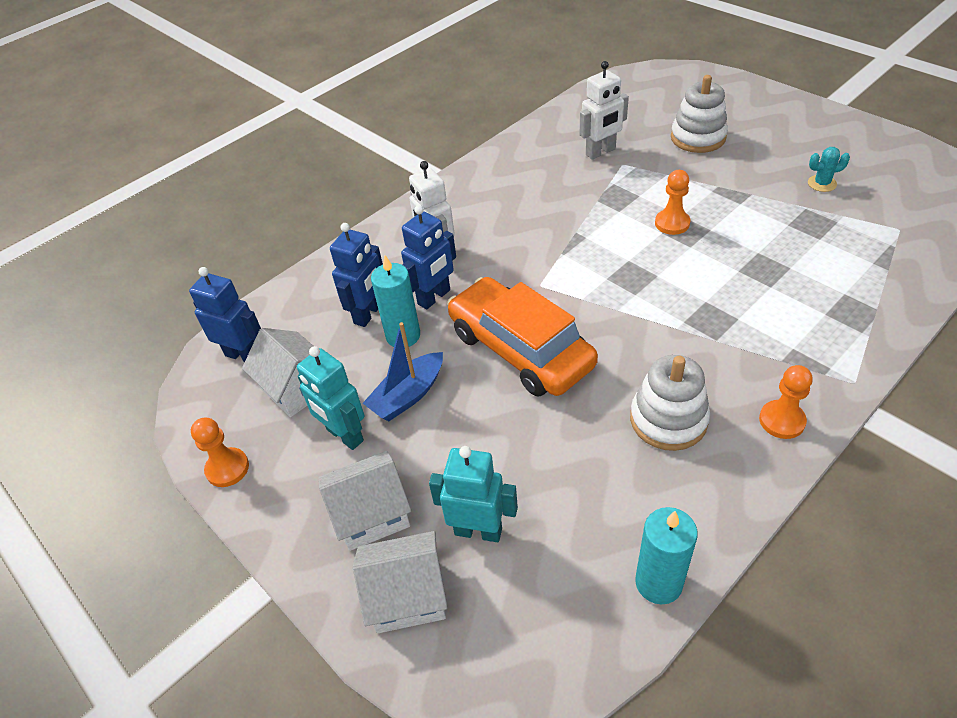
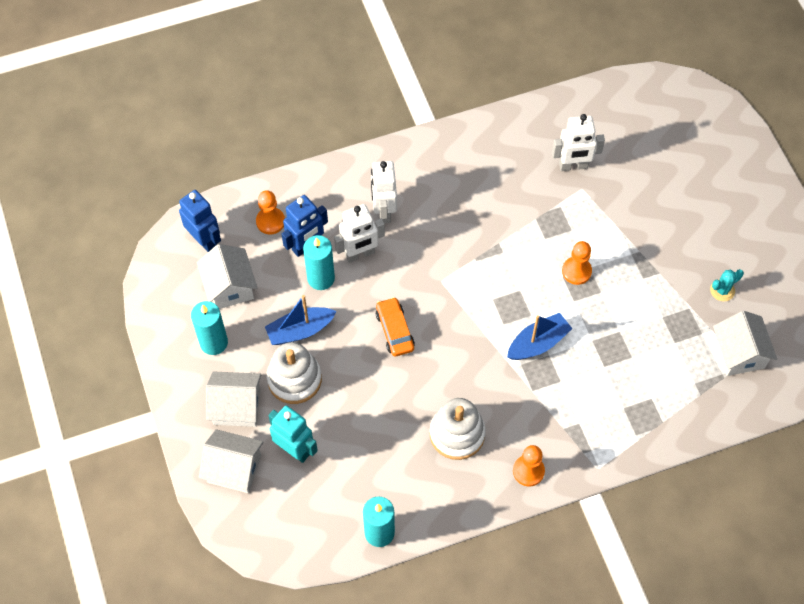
camera: 20 degrees right, 15 degrees up
orange pawn [191,418,249,487] -> orange pawn moved to [256,190,285,235]
turquoise robot [297,346,364,450] -> none
blue robot [401,205,456,309] -> white robot [334,204,385,263]
orange car [447,277,598,397] -> orange car [376,297,415,357], size x0.49
white stacking toy [671,75,728,153] -> white stacking toy moved to [267,342,322,404]
turquoise cactus [808,147,850,192] -> turquoise cactus turned 45 degrees counterclockwise [710,269,744,301]
none -> turquoise candle [191,301,228,355]
none -> blue boat [507,313,573,360]
none -> white house [713,311,777,376]

